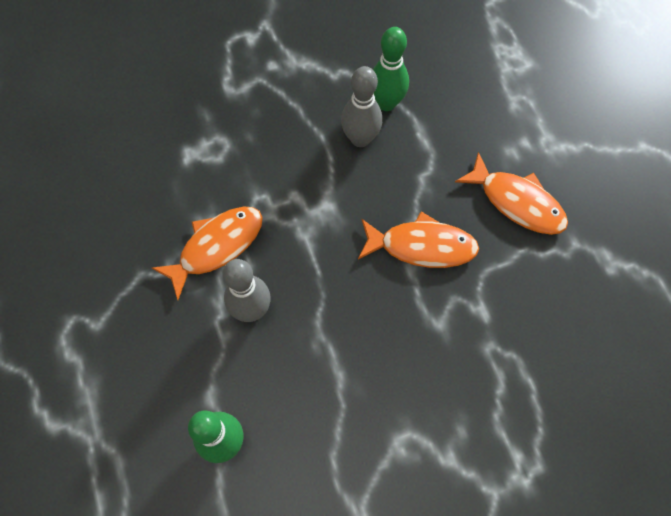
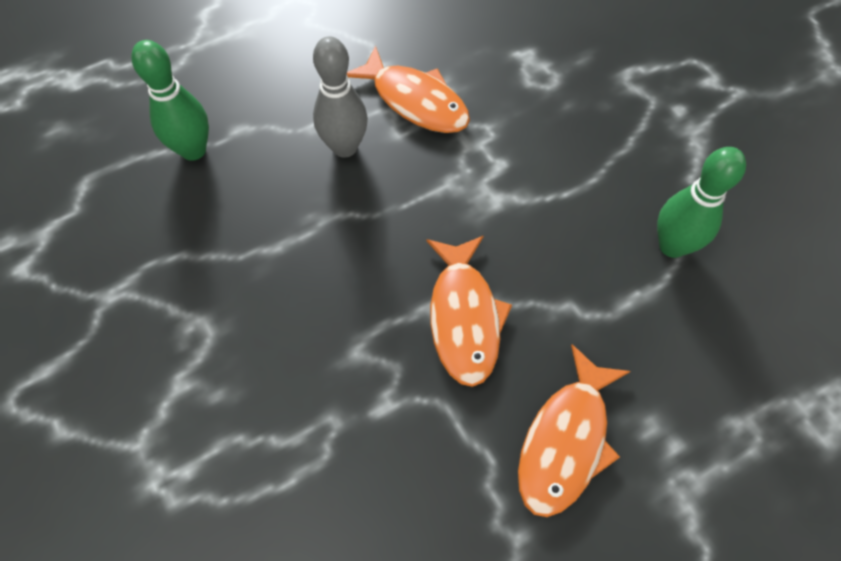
camera: 80 degrees right, 5 degrees down
grey bowling pin [341,66,382,147] -> none

